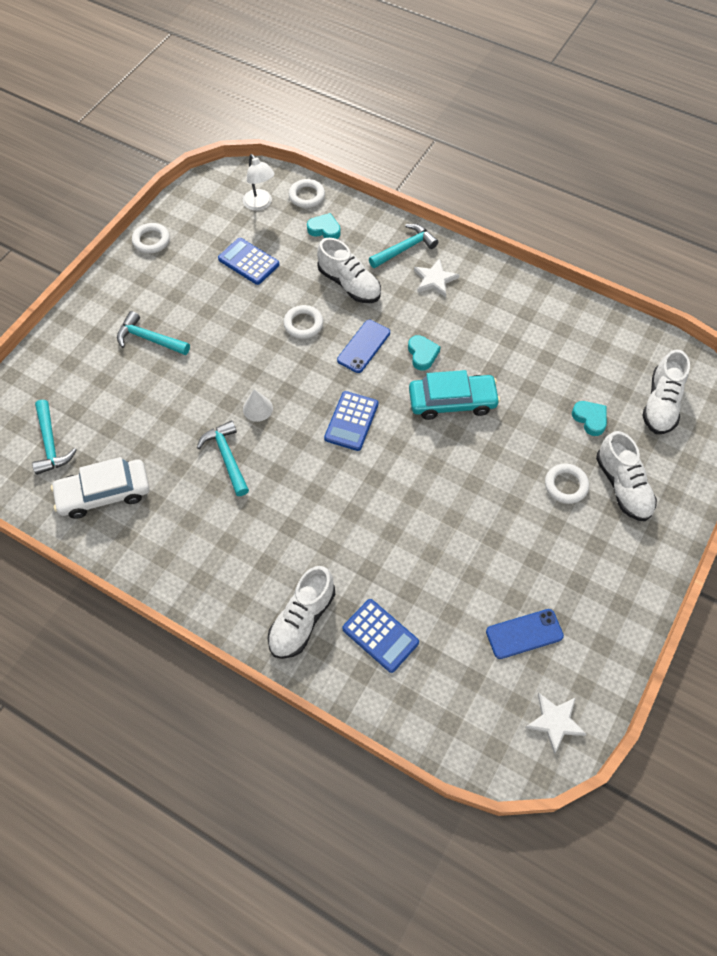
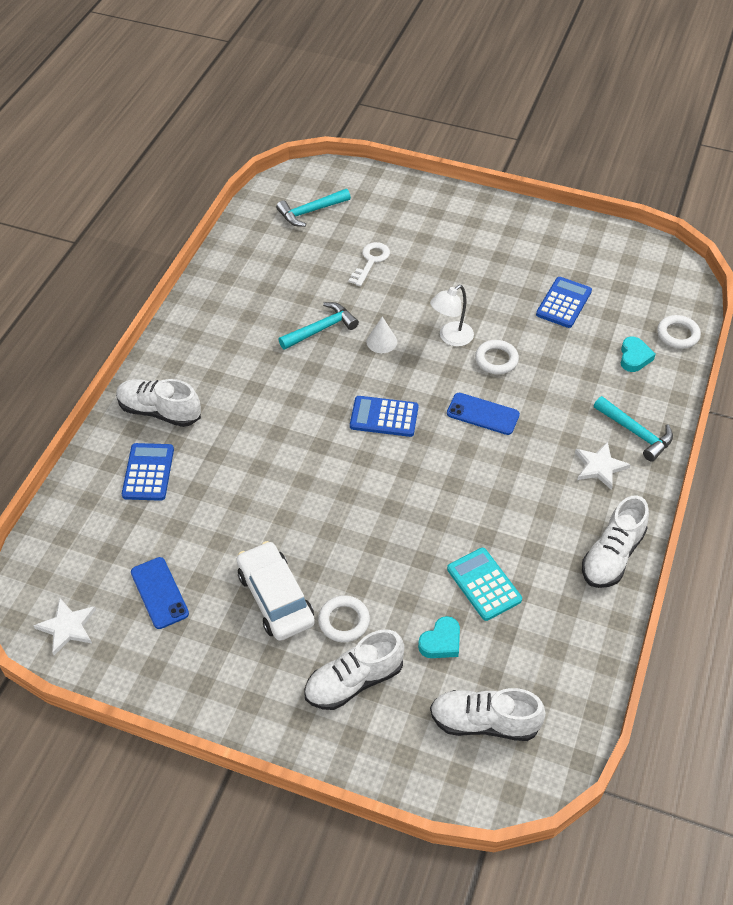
camera: 80 degrees right, 10 degrees down
white car [51,457,149,519] -> white car moved to [237,541,315,641]
turquoise hammer [117,311,190,355] -> none
white ring [132,223,170,254] -> none
white lamp [243,154,275,211] -> white lamp moved to [430,285,474,347]
white shoe [317,238,381,303] -> white shoe moved to [582,495,649,588]
blue calculator [343,599,419,673] -> blue calculator turned 150 degrees clockwise [122,443,174,501]
turquoise heart [408,335,441,371] -> none
turquoise car [409,370,500,420] -> none
none -> white key [349,242,390,286]
none -> turquoise calculator [447,548,522,621]

